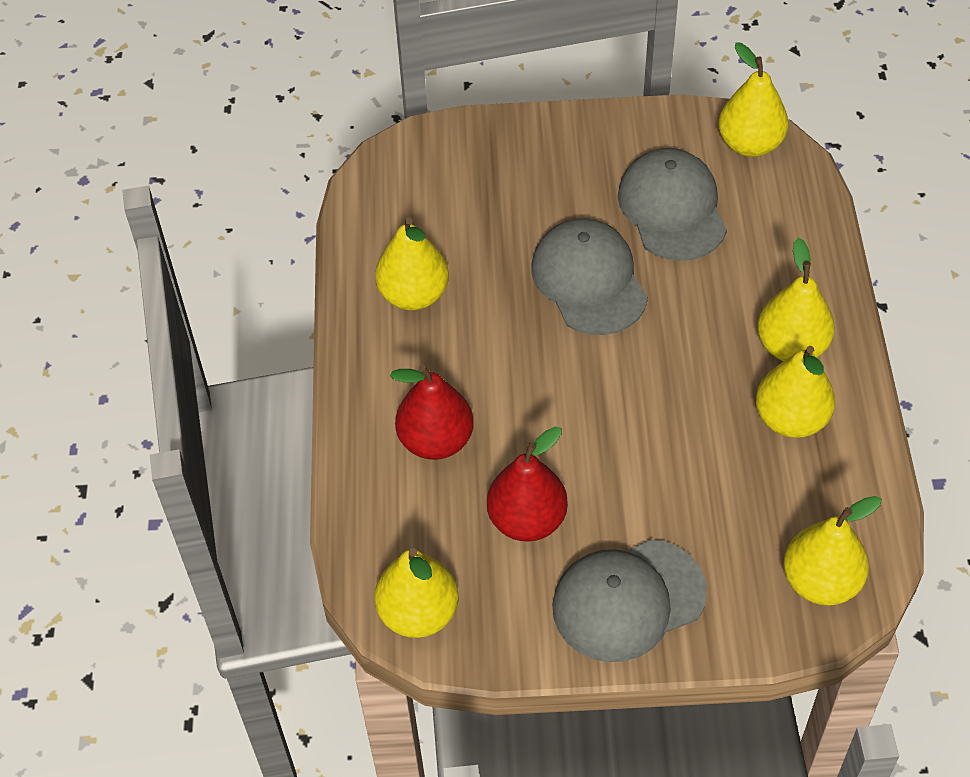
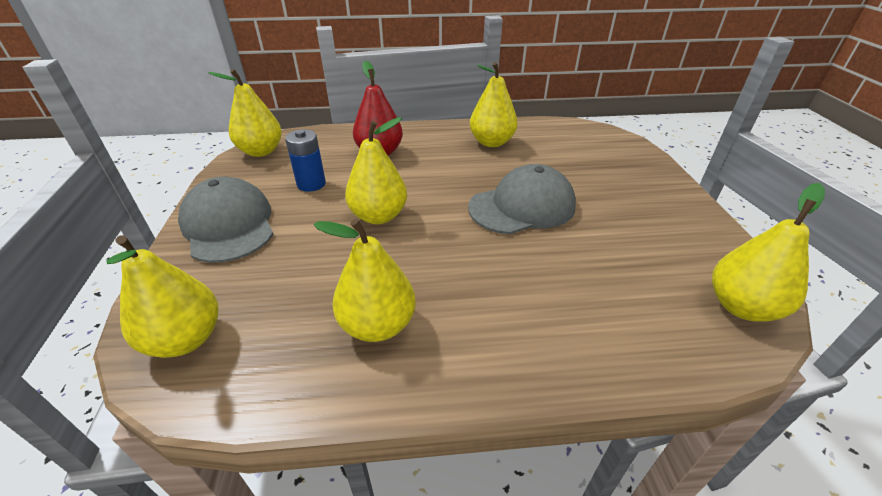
camera: 85 degrees right, 15 degrees down
red pear [487,427,568,542] -> blue battery [285,129,326,192]
grey cap [618,148,727,261] -> none
yellow pear [757,237,835,361] -> yellow pear moved to [345,117,407,224]

